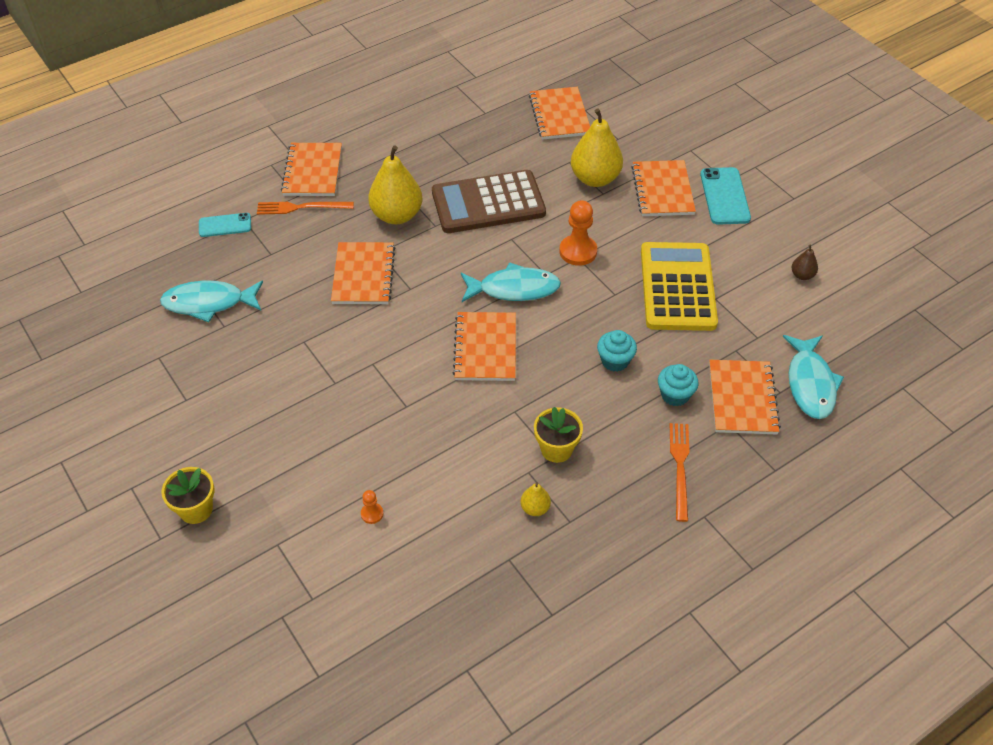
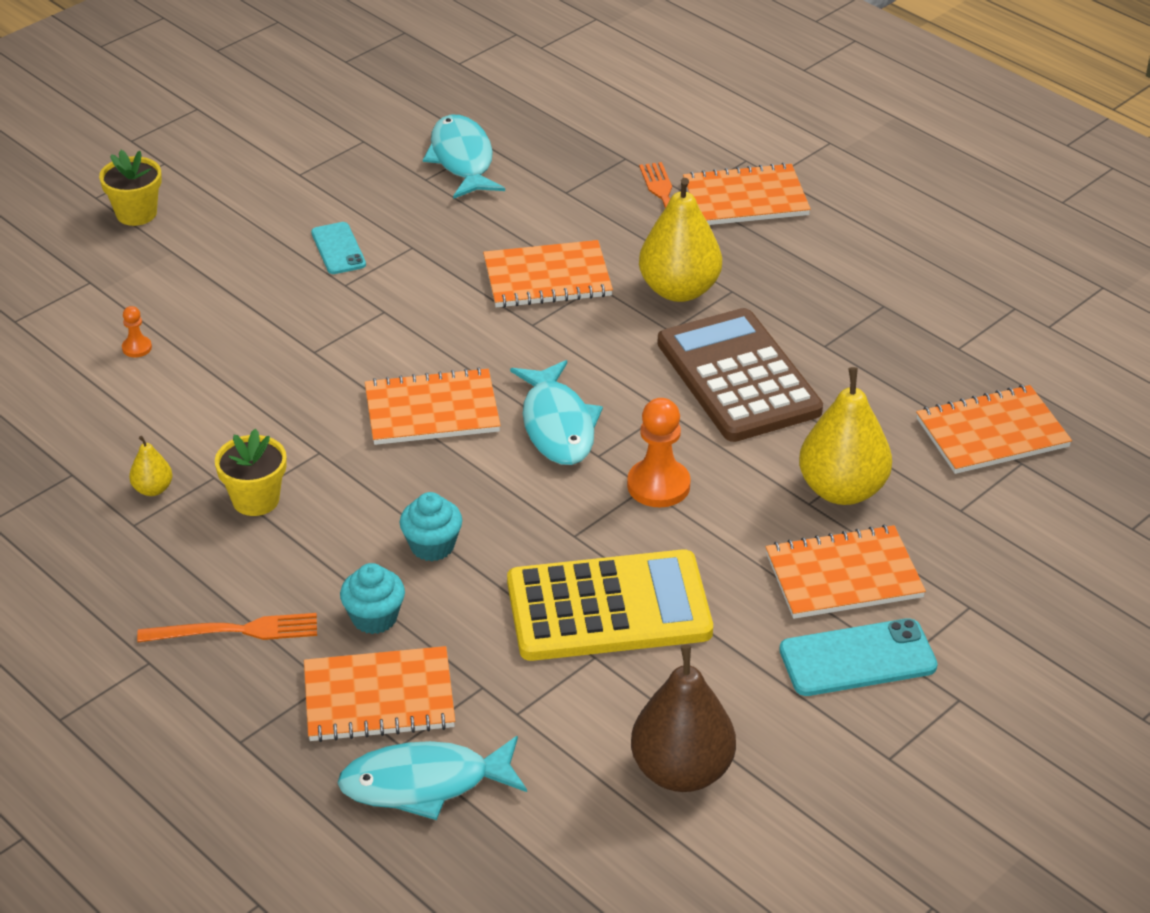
camera: 80 degrees right, 10 degrees down
turquoise phone [199,213,251,237] -> turquoise phone moved to [311,222,366,274]
brown pear [792,245,818,280] -> brown pear [631,645,736,792], size x2.16

